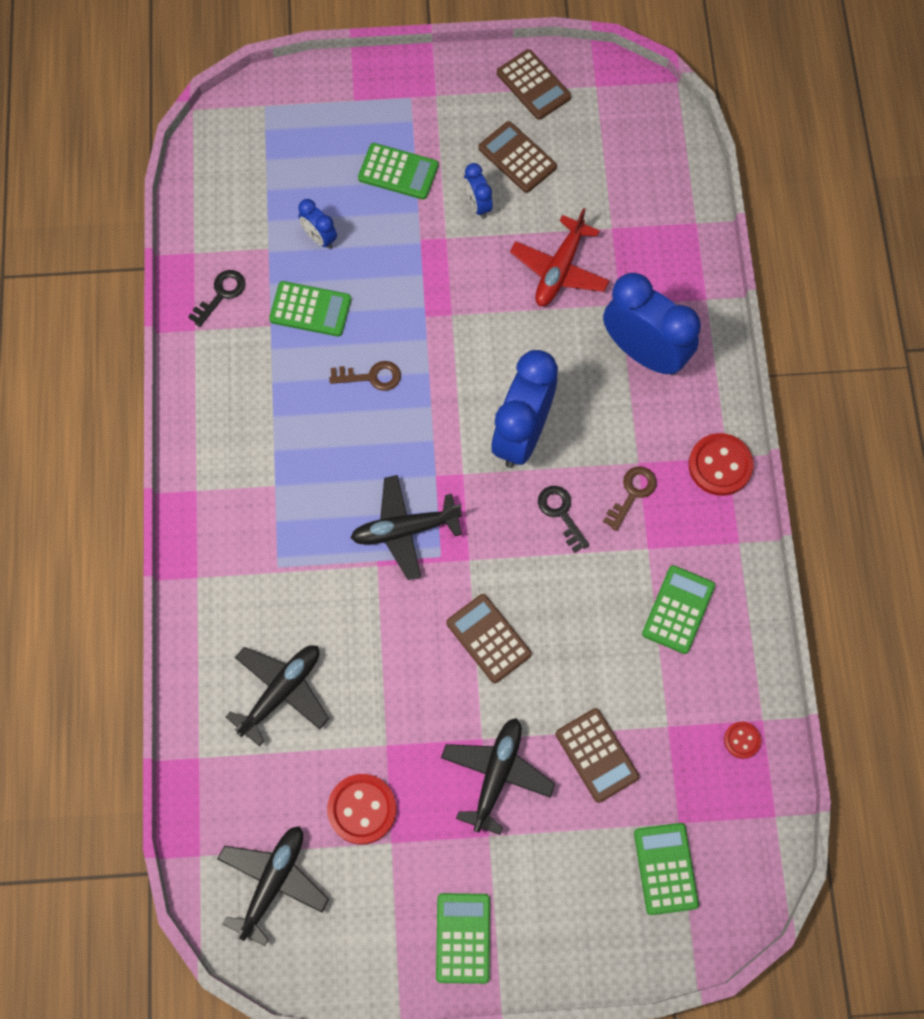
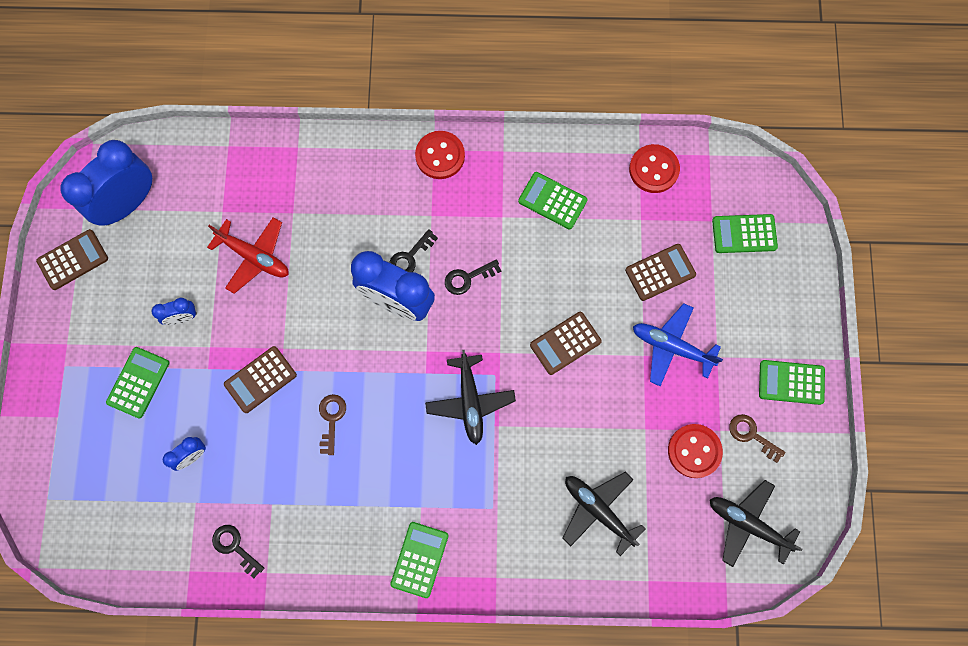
camera: 85 degrees left, 5 degrees up
green calculator [269,281,351,337] -> green calculator moved to [390,522,449,598]
black plane [441,718,555,835] -> blue plane [633,303,723,386]
brown calculator [478,121,557,193] -> brown calculator moved to [224,346,297,413]
blue clock [603,273,701,375] -> blue clock moved to [60,140,152,226]
brown key [603,467,657,531] -> brown key moved to [729,414,785,463]
red button [724,722,761,759] -> red button [629,144,680,193], size x1.86
none -> black key [389,229,438,272]

